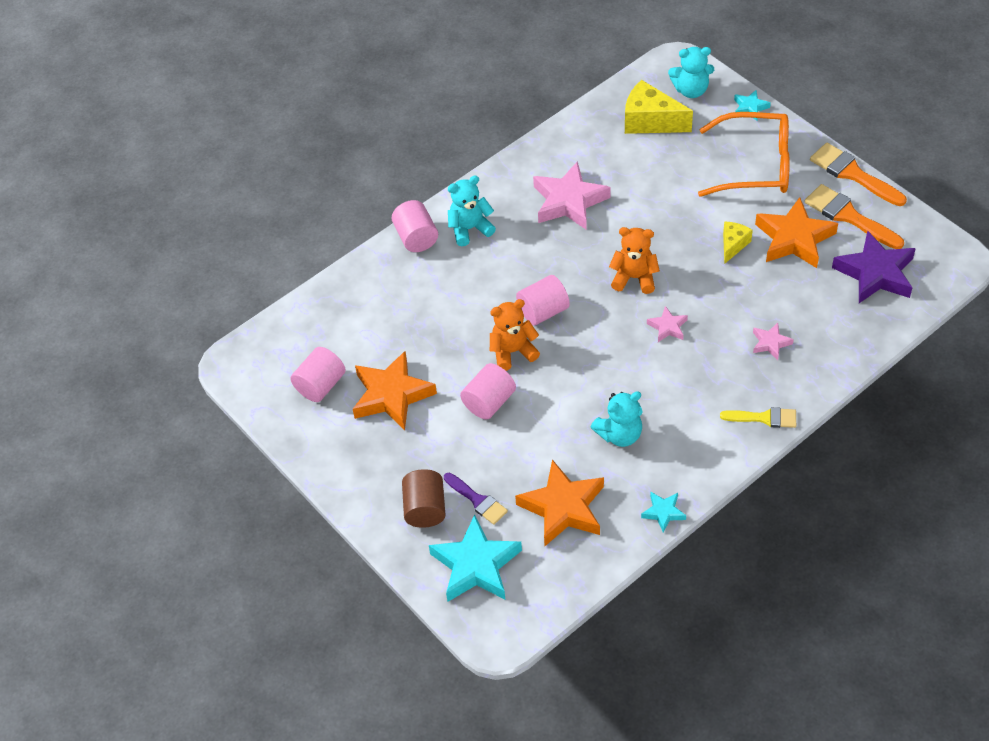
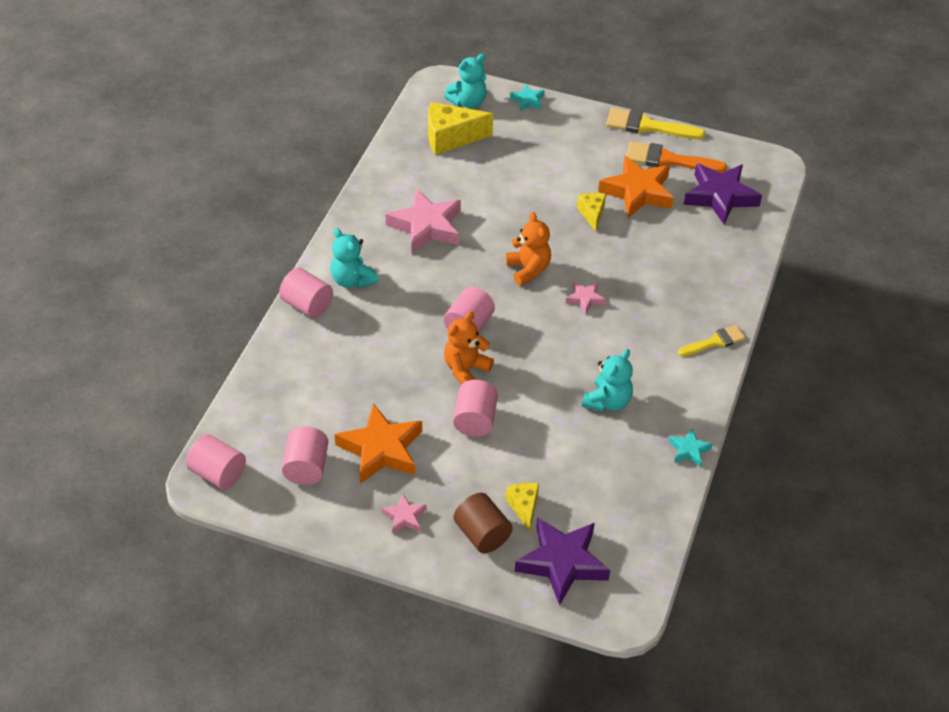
camera: 35 degrees left, 5 degrees down
turquoise star [429,514,522,602] -> purple star [515,517,610,606]
purple brush [444,473,508,525] -> yellow cheese [506,483,539,531]
turquoise teddy bear [448,176,496,246] -> turquoise teddy bear turned 75 degrees counterclockwise [330,228,379,288]
orange star [515,460,604,546] -> none
orange teddy bear [609,227,660,294] -> orange teddy bear turned 90 degrees clockwise [506,212,551,286]
orange glasses [698,112,790,197] -> none
pink star [753,323,794,360] -> pink star moved to [382,494,427,534]
orange brush [810,143,907,206] -> yellow brush [606,108,705,139]
none -> pink cylinder [186,434,246,490]

